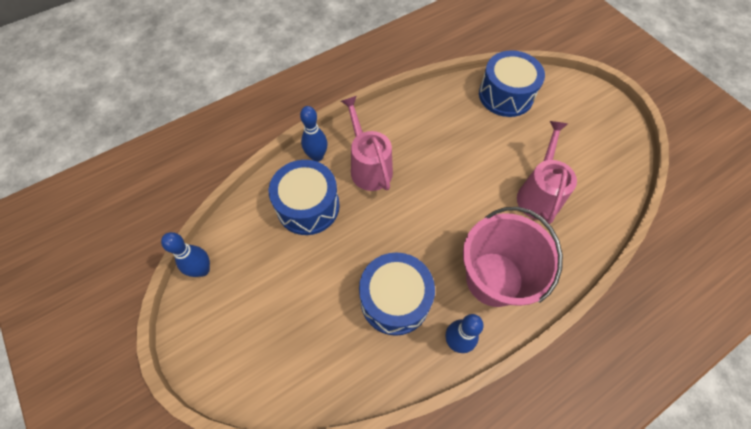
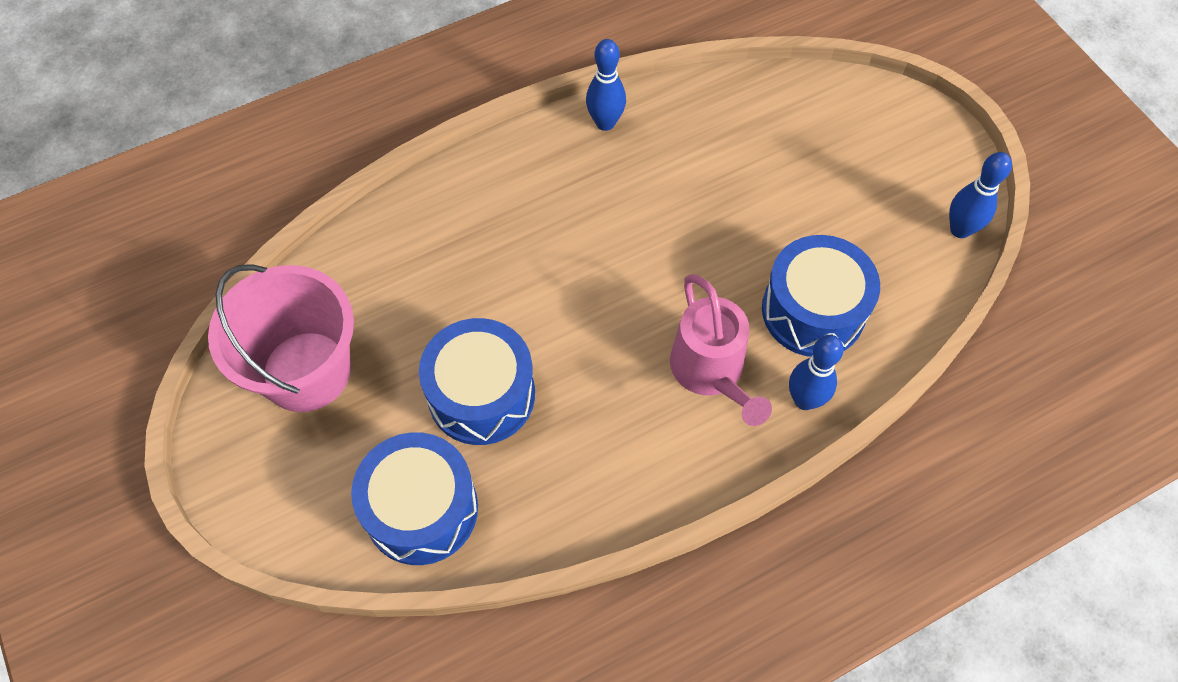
camera: 175 degrees left, 0 degrees up
blue drum [359,252,435,336] -> blue drum moved to [419,318,535,445]
pink bucket [463,207,563,307] -> pink bucket moved to [208,264,354,412]
pink watering can [517,121,577,224] -> none

